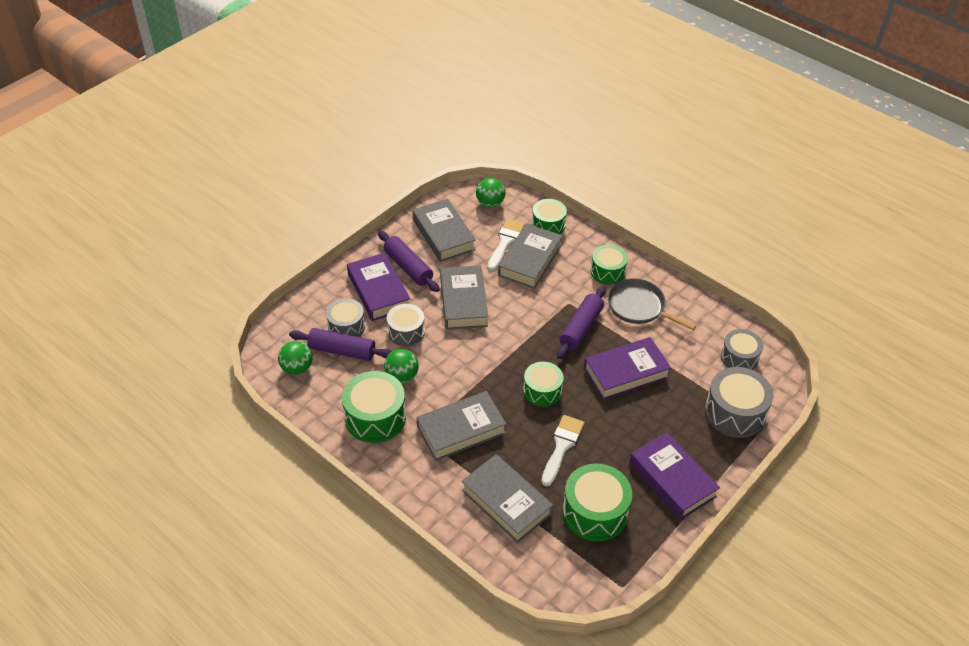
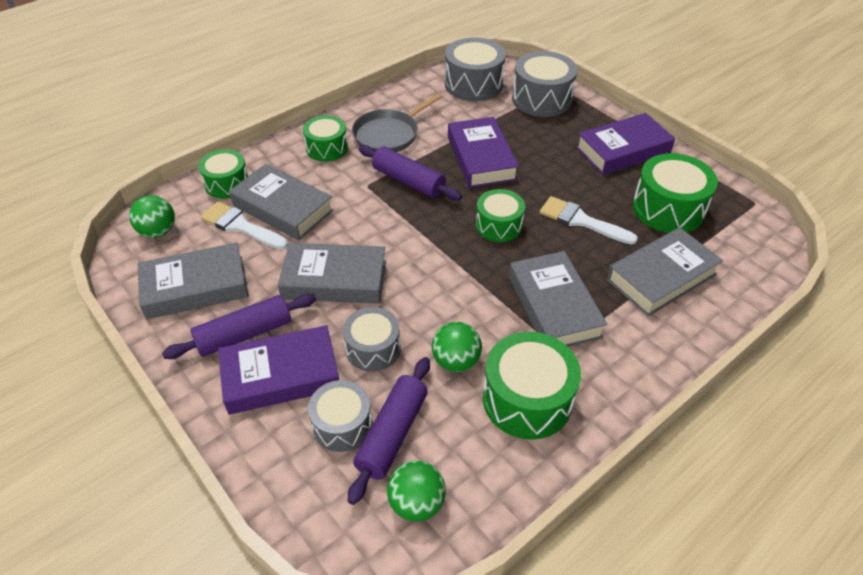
camera: 80 degrees left, 0 degrees up
grey drum [721,329,763,370] -> grey drum [445,37,506,101], size x1.54

